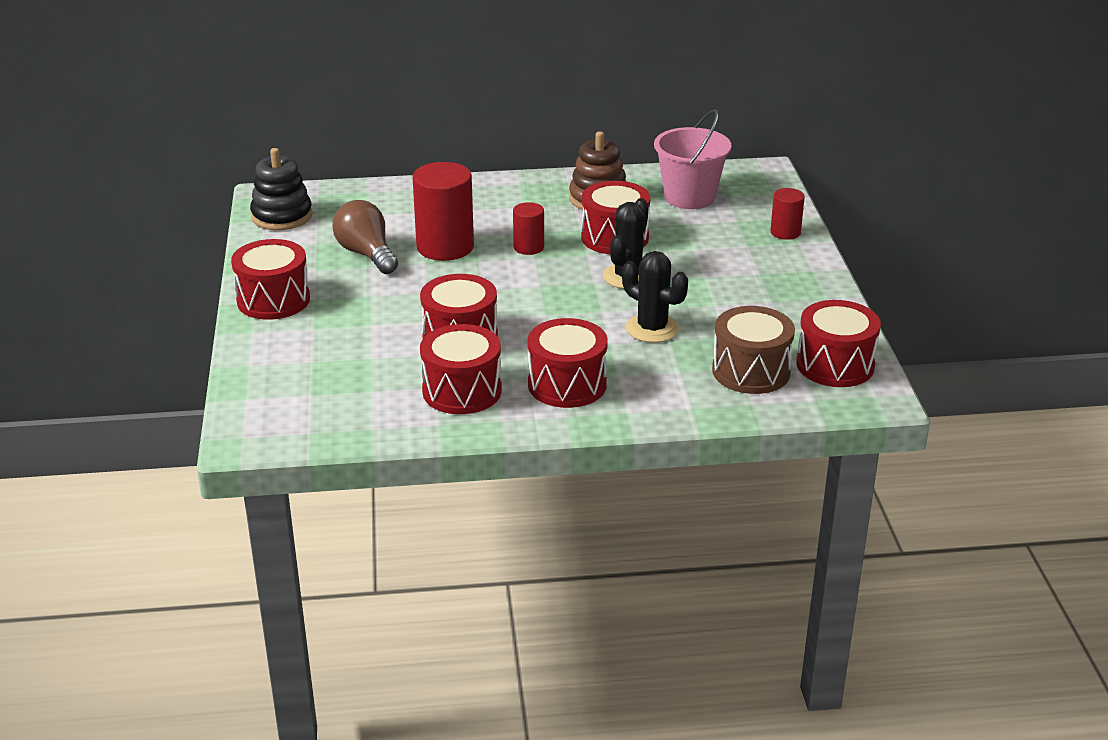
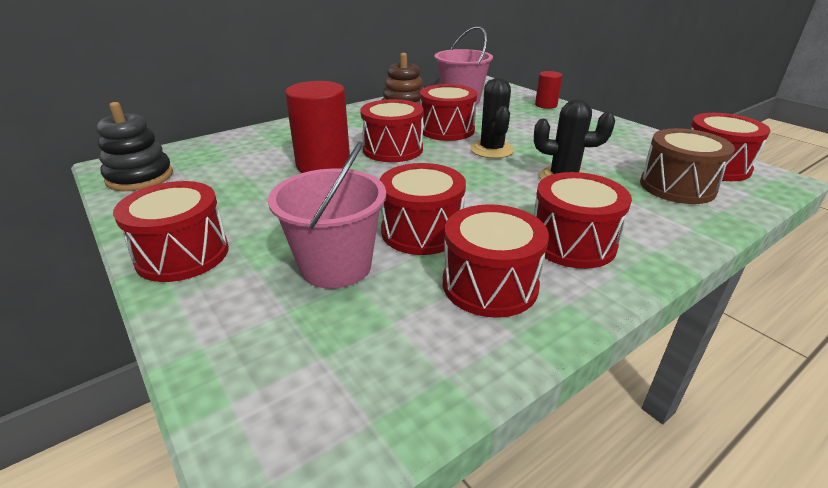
camera: 30 degrees left, 0 degrees up
brown light bulb [332,200,398,274] -> none
red cylinder [513,202,544,255] -> red drum [360,99,423,162]
none -> pink bucket [268,141,386,289]

